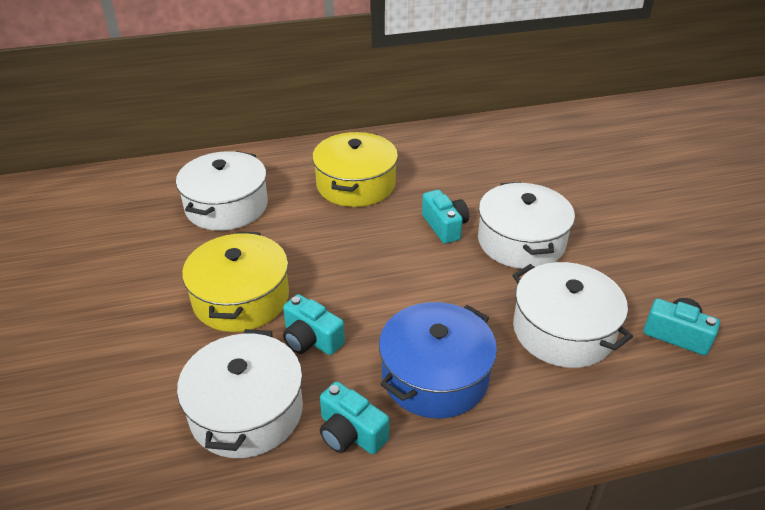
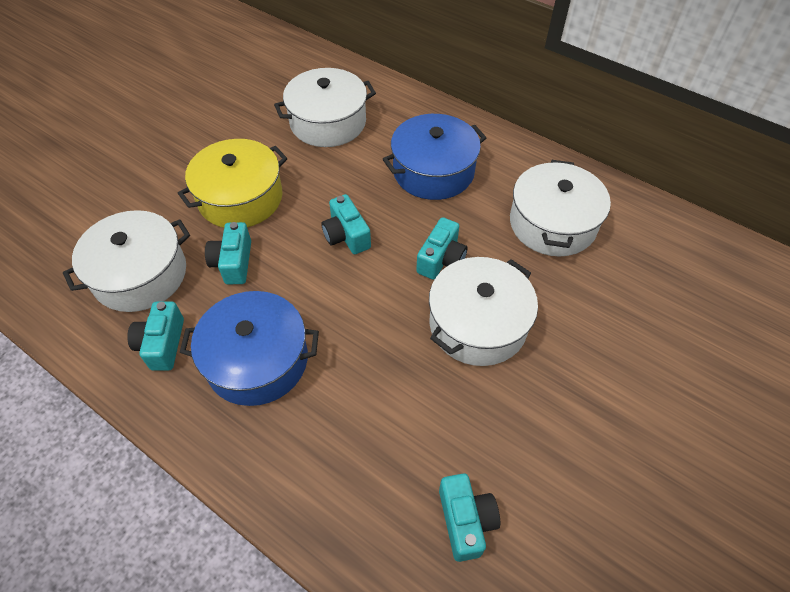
camera: 50 degrees right, 15 degrees up
yellow pot [312,132,398,207] -> blue pot [383,114,486,200]
white pot [513,262,633,368] -> white pot moved to [510,160,611,257]
none -> turquoise camera [321,194,371,254]

